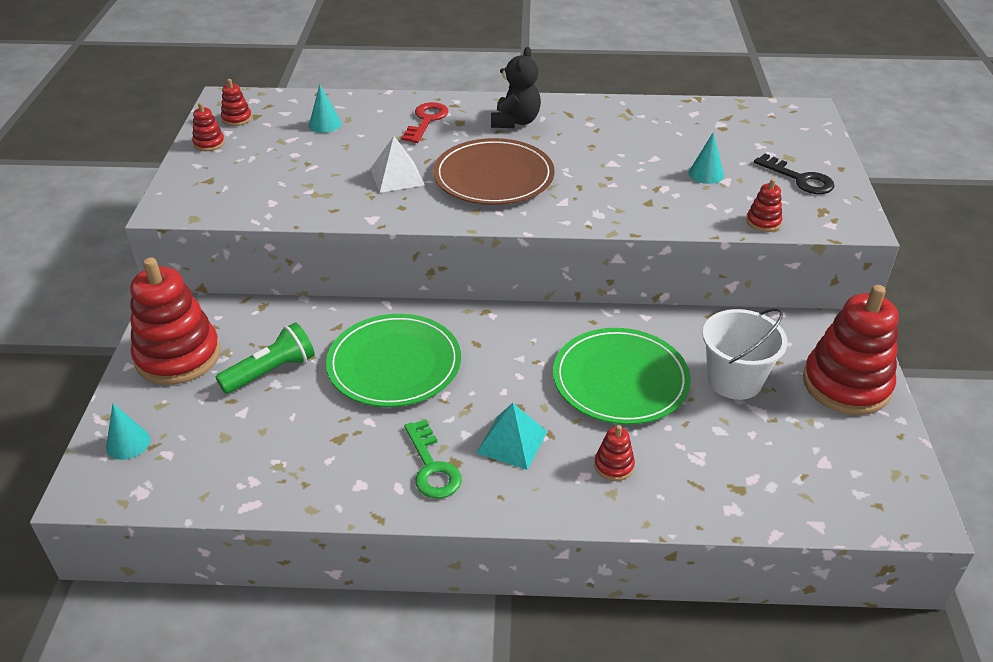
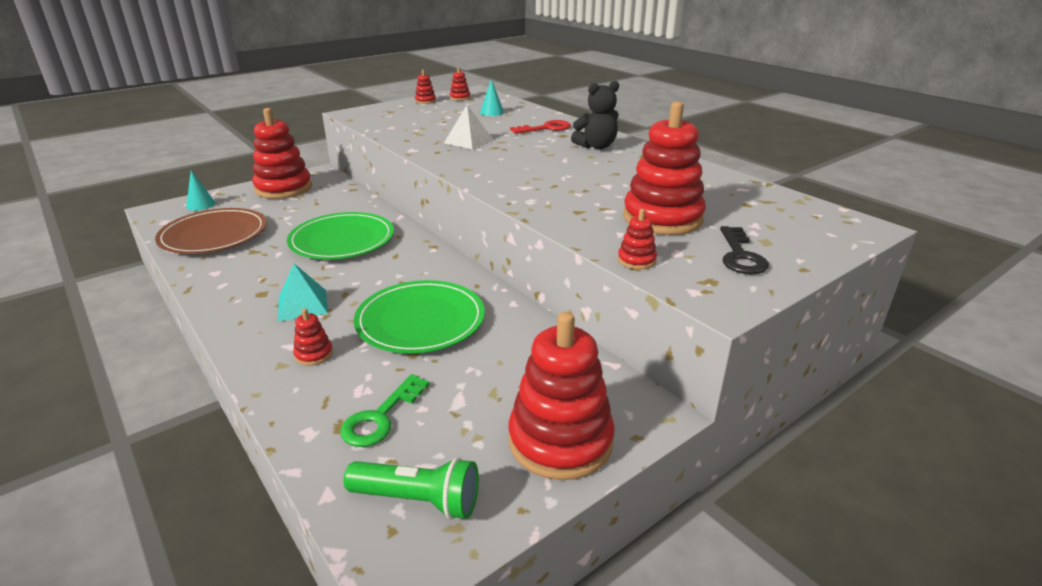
camera: 50 degrees right, 10 degrees down
green flashlight [216,322,315,394] -> green flashlight moved to [343,457,479,519]
green key [404,419,462,499] -> green key moved to [340,374,430,447]
brown plate [433,138,555,205] -> brown plate moved to [155,208,267,254]
turquoise cone [689,132,724,184] -> red stacking toy [623,101,706,235]
white bucket [702,308,788,400] -> none

